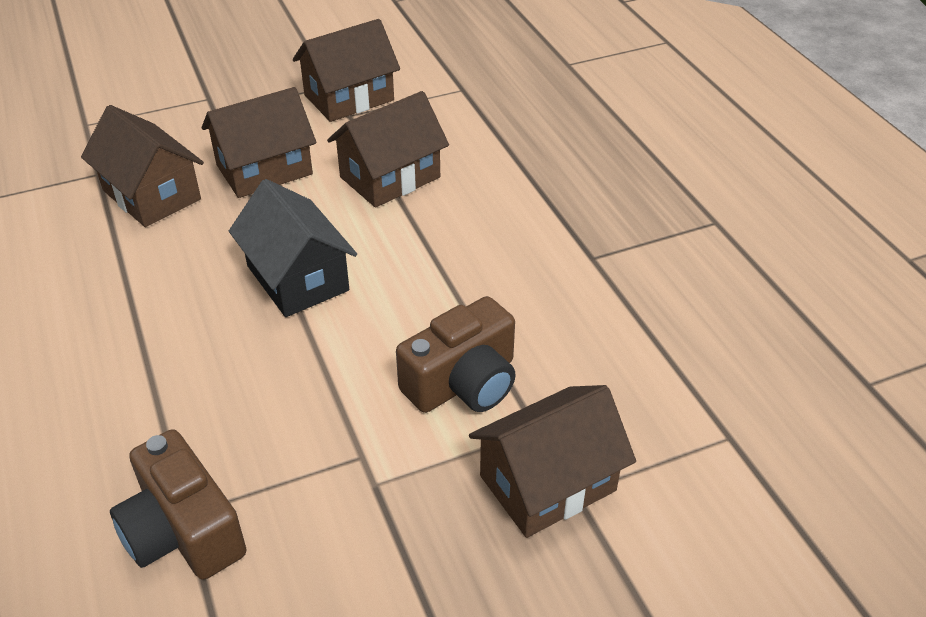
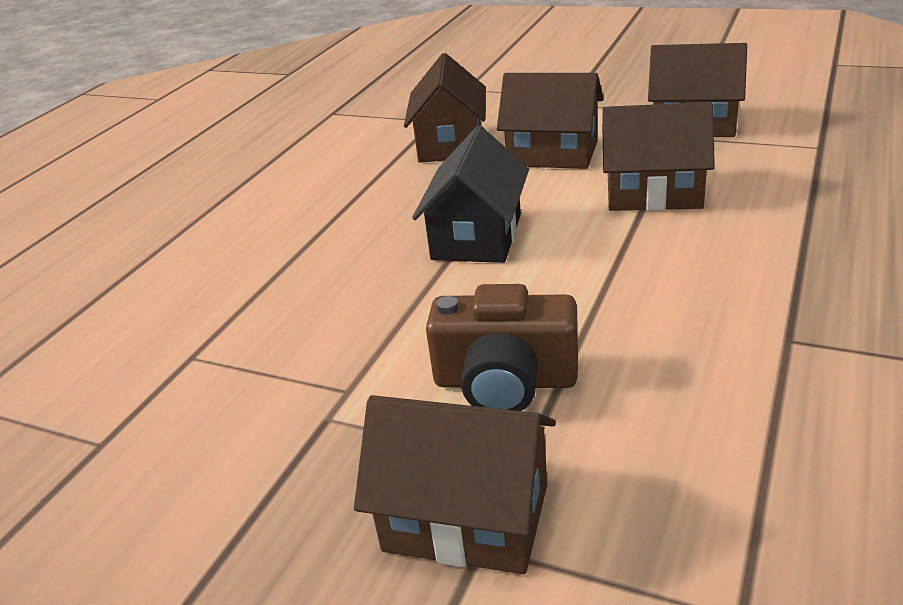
camera: 50 degrees right, 10 degrees down
brown camera [110,429,246,580] -> none

